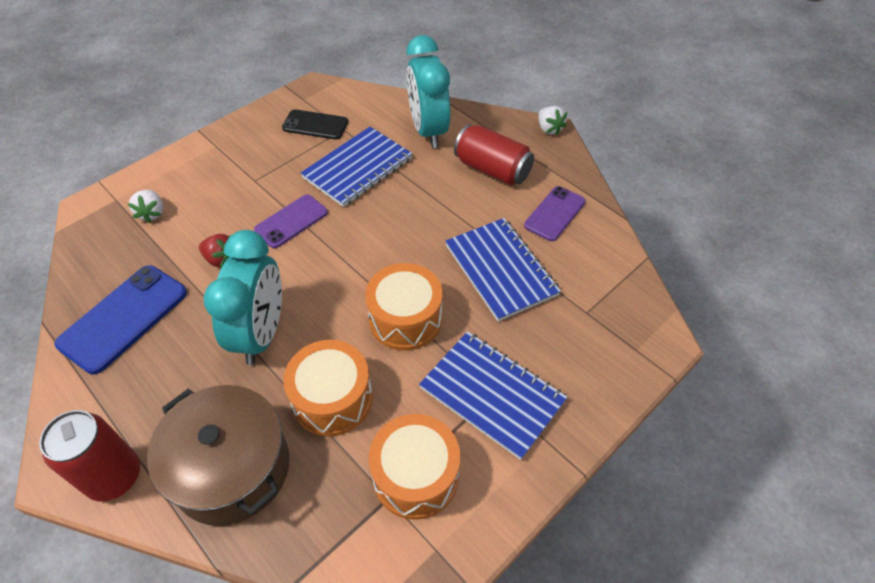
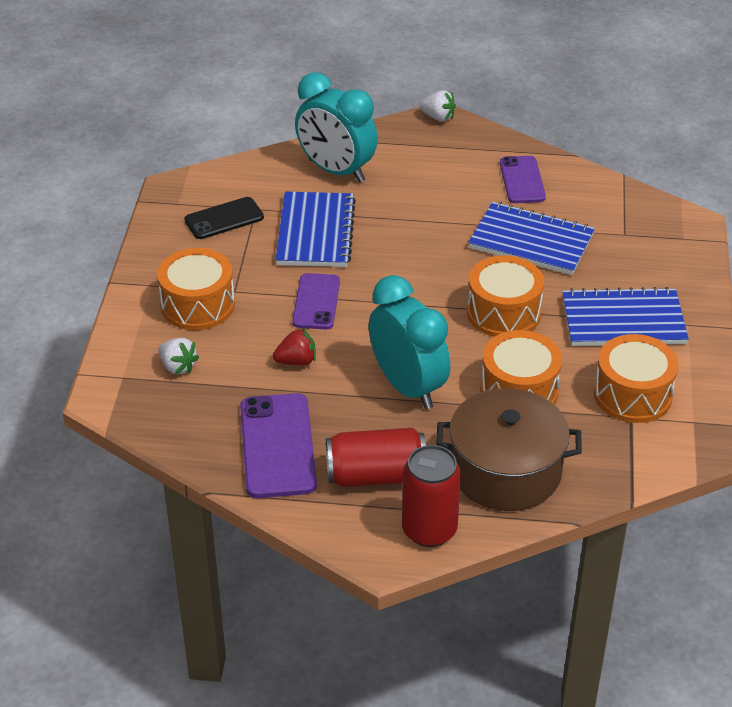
camera: 40 degrees left, 10 degrees down
blue phone [55,265,187,374] -> purple phone [240,393,317,498]
red can [454,124,534,185] -> red can moved to [326,428,426,487]
none -> orange drum [157,248,235,330]

